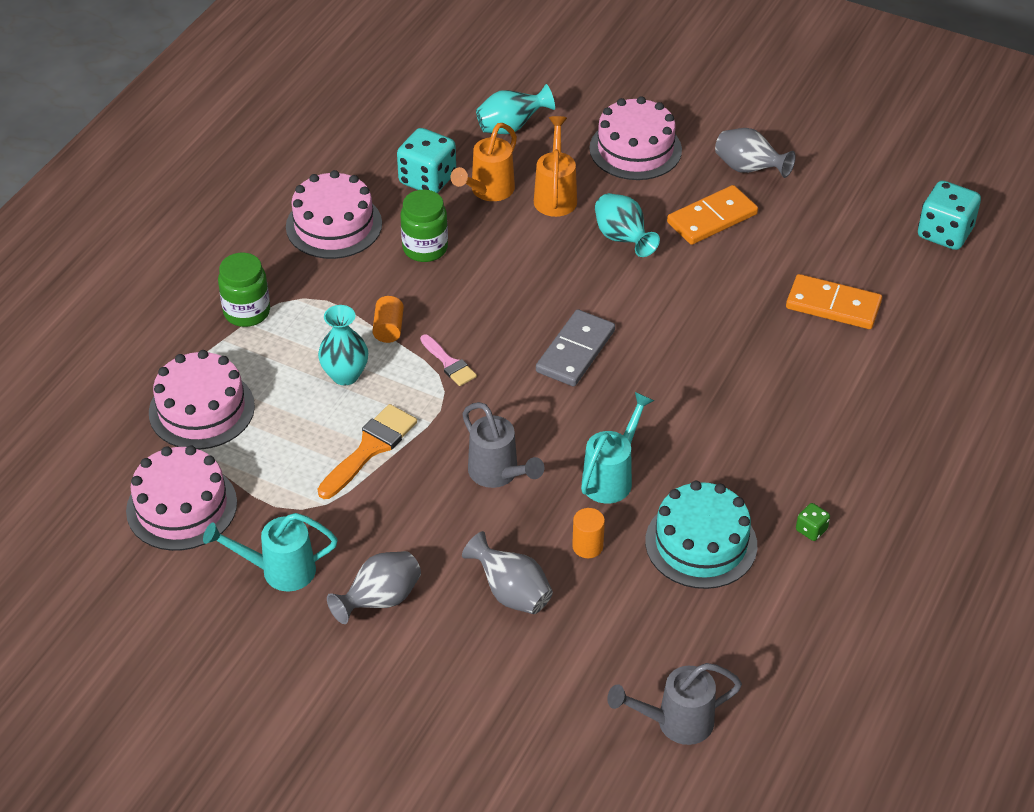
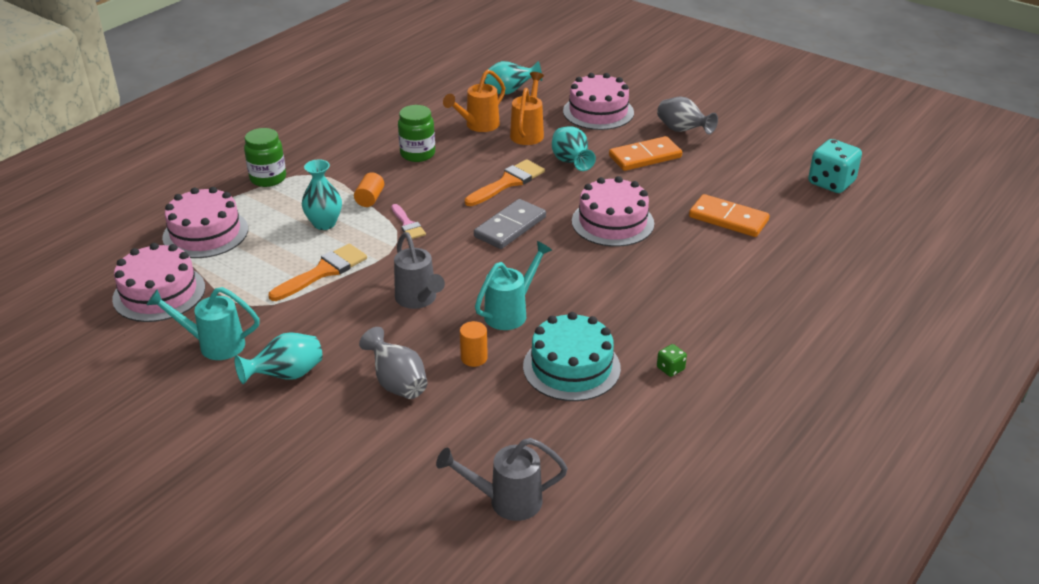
camera: 10 degrees right, 10 degrees down
pink cake [286,170,382,259] -> pink cake moved to [572,176,654,247]
grey vase [327,551,421,624] -> turquoise vase [234,332,323,384]
turquoise dice [397,128,456,193] -> none
none -> orange brush [465,159,545,206]

